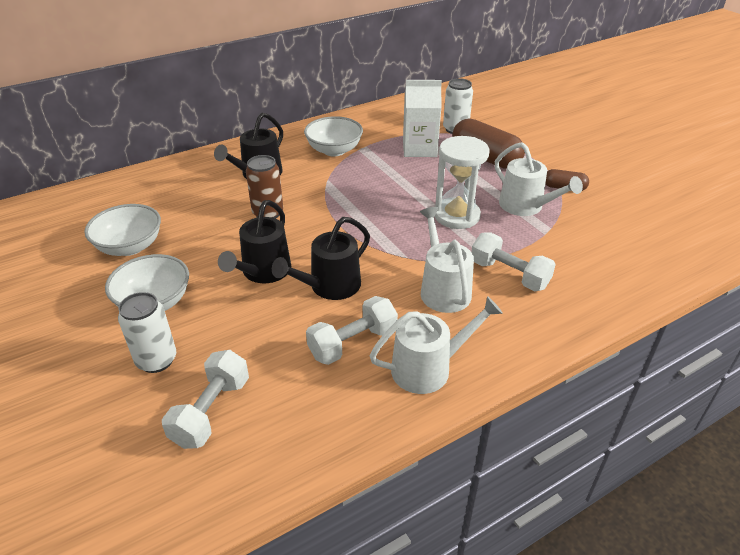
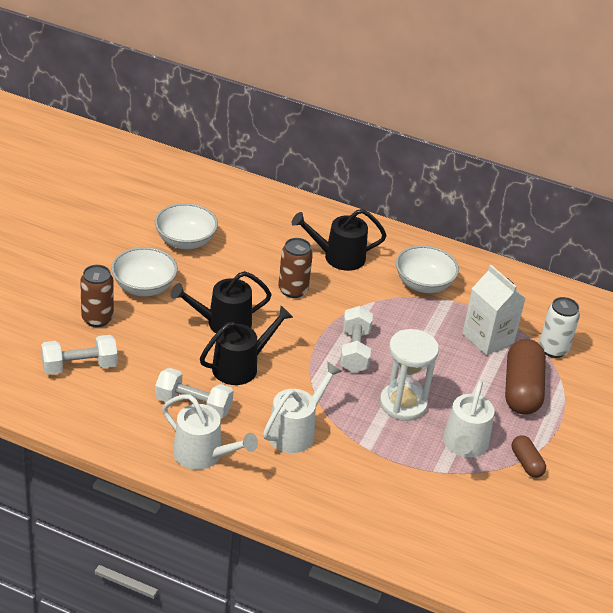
camera: 50 degrees right, 0 degrees up
white can [118,292,176,373] -> brown can [80,265,114,327]
black watering can [272,217,370,300] -> black watering can turned 135 degrees clockwise [200,306,293,385]
white dumbbell [471,233,556,291] -> white dumbbell moved to [340,306,373,373]

